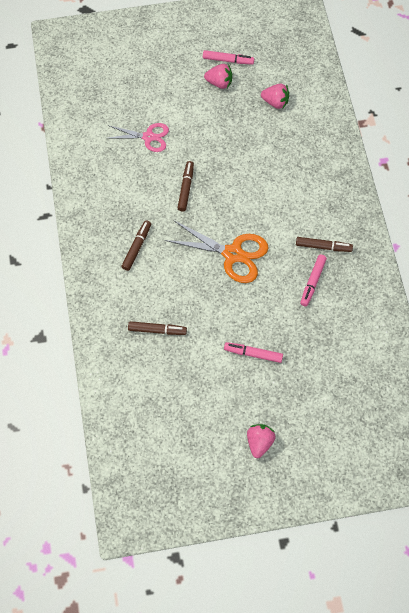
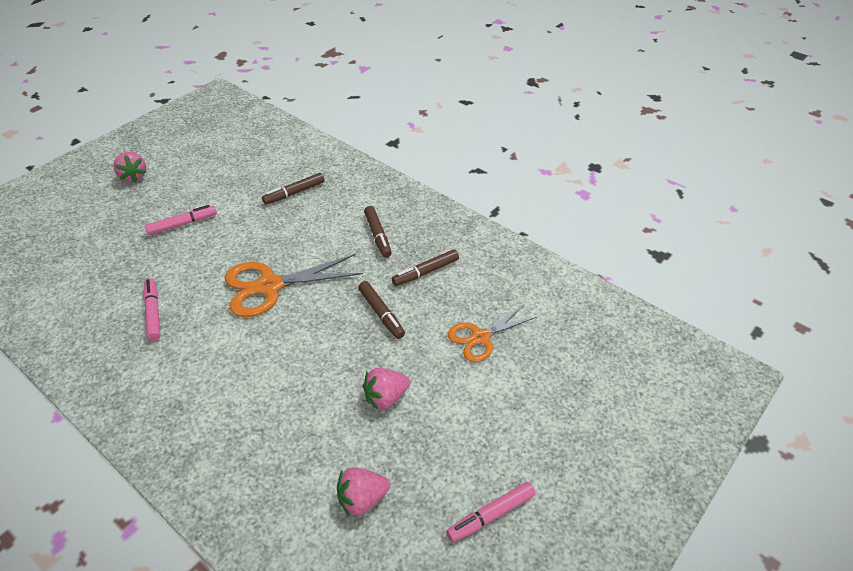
camera: 140 degrees right, 20 degrees down
pink scissors [108,123,169,152] -> orange scissors [448,304,538,362]
pink strawberry [204,64,232,89] -> pink strawberry moved to [363,368,410,410]
brown marker [296,237,353,252] -> brown marker moved to [392,249,459,286]

